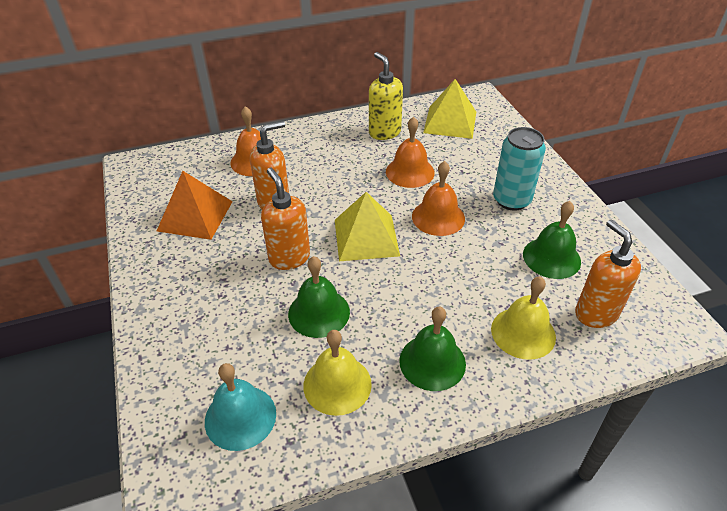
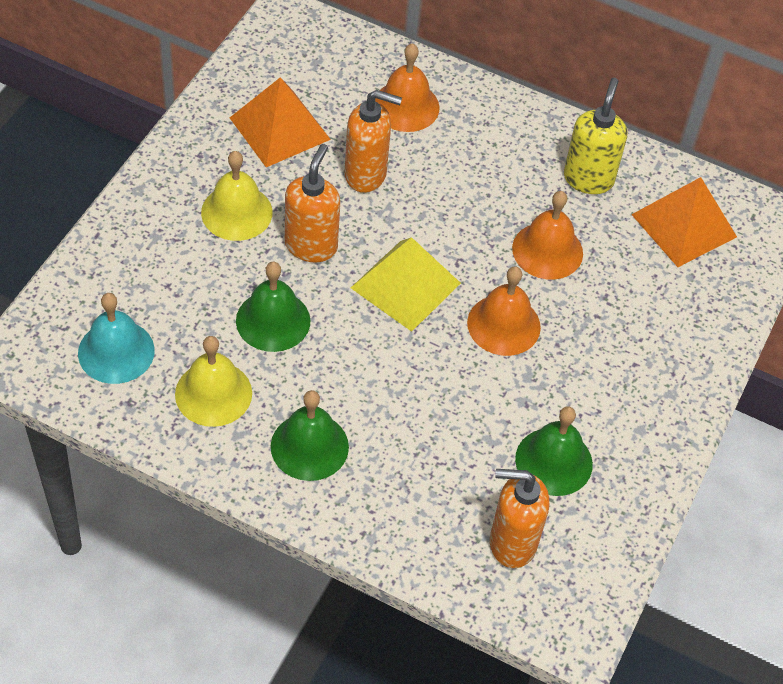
camera: 40 degrees right, 10 degrees up
yellow pyramid [423,79,476,139] -> orange pyramid [631,177,737,267]
yellow bell [491,276,556,360] -> yellow bell moved to [201,151,272,241]
turquoise can [493,127,546,211] -> none
orange soap dispenser [575,219,641,328] -> orange soap dispenser turned 105 degrees counterclockwise [490,469,549,568]

